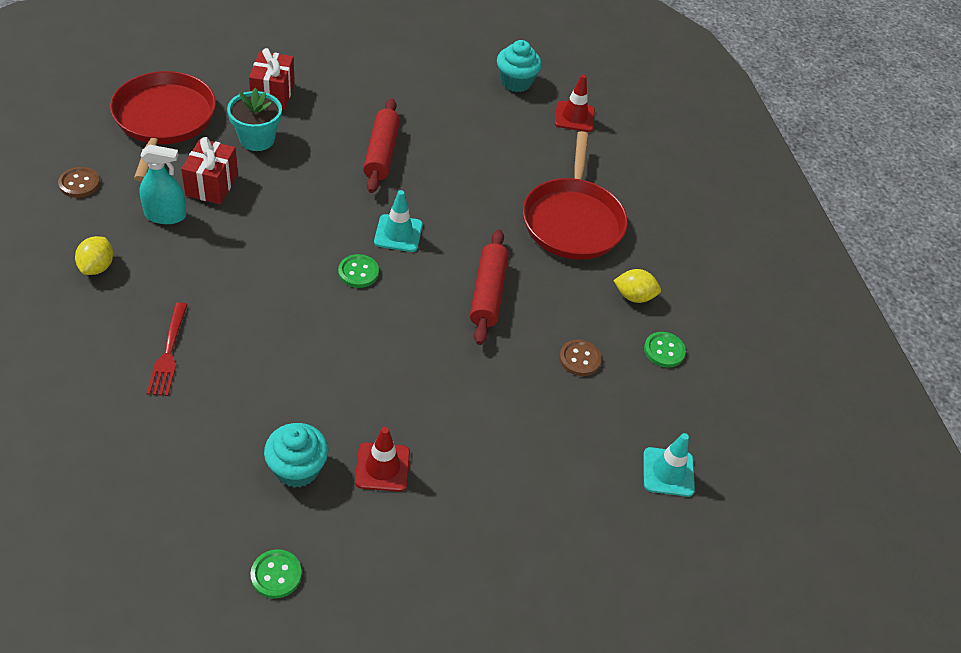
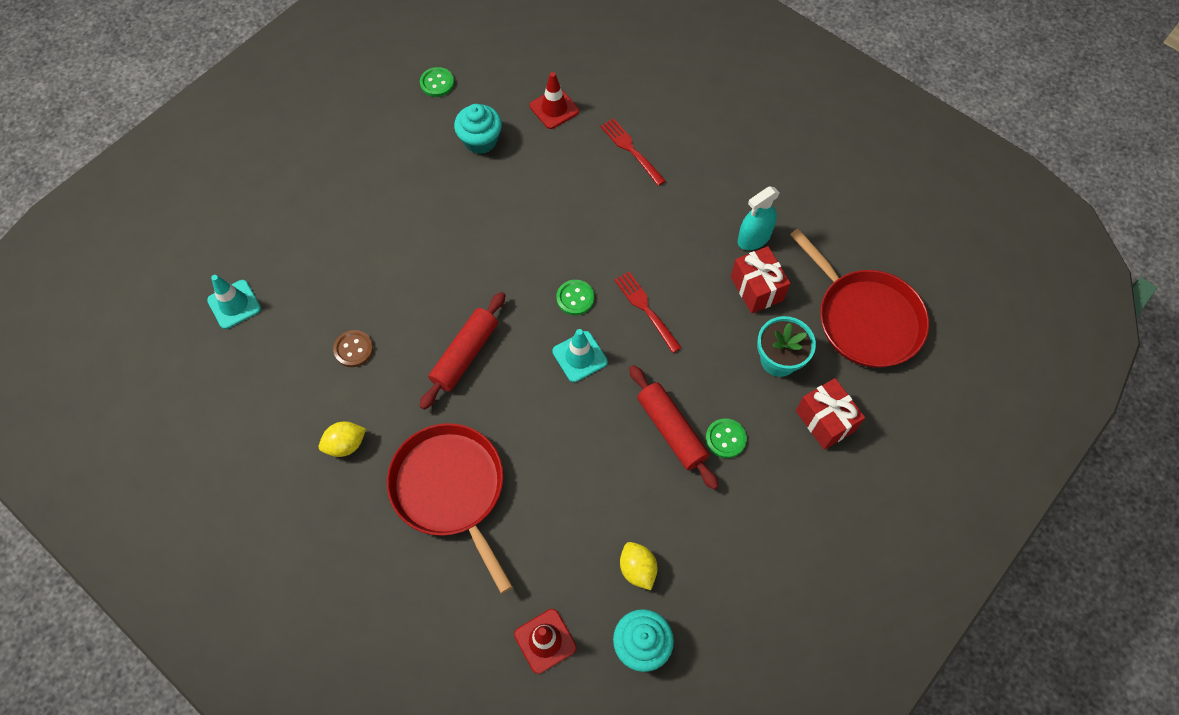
camera: 150 degrees right, 15 degrees up
brown button [58,167,100,198] -> none
yellow lemon [75,236,113,275] -> yellow lemon moved to [620,542,657,590]
red traffic cone [355,427,410,492] -> red traffic cone moved to [530,72,579,129]
red rolling pin [470,229,509,345] -> red rolling pin turned 60 degrees clockwise [420,292,505,410]
green button [644,332,686,368] -> green button moved to [706,418,747,458]
none -> red fork [614,272,682,353]

